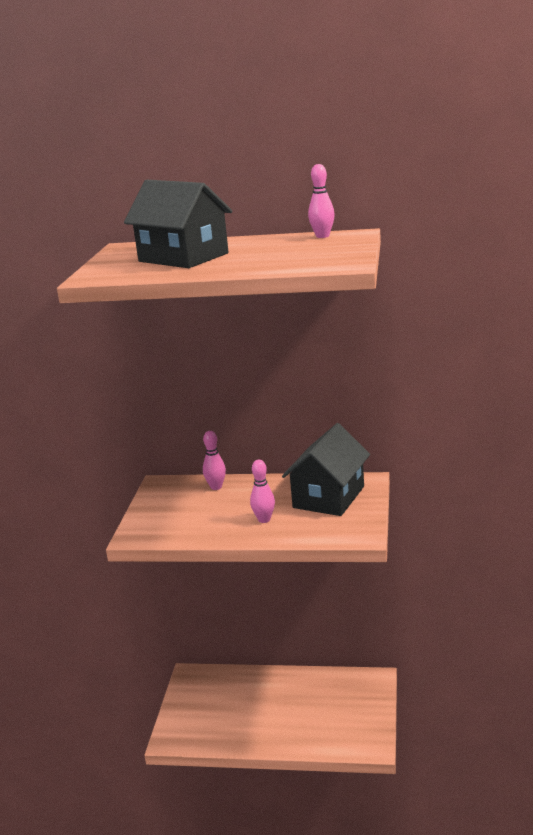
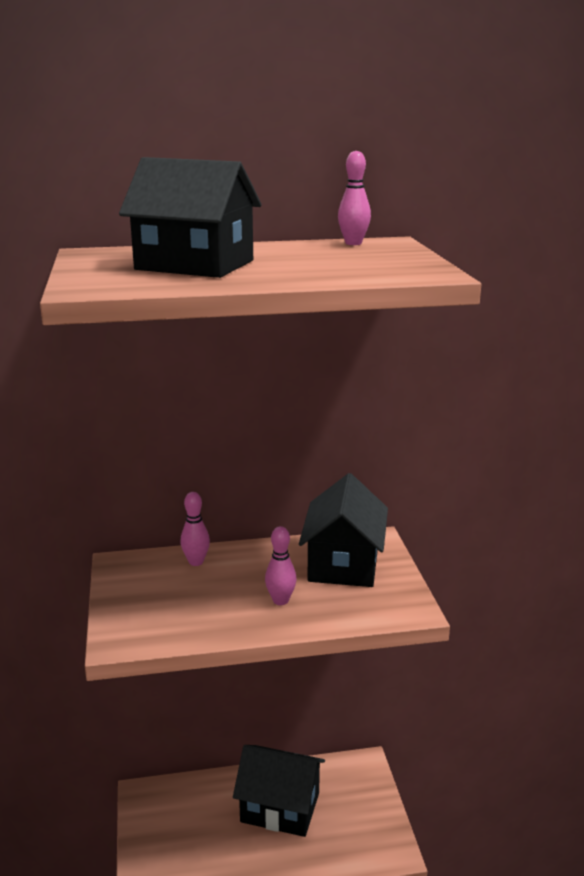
camera: 20 degrees left, 0 degrees up
none -> black house [233,745,325,837]

